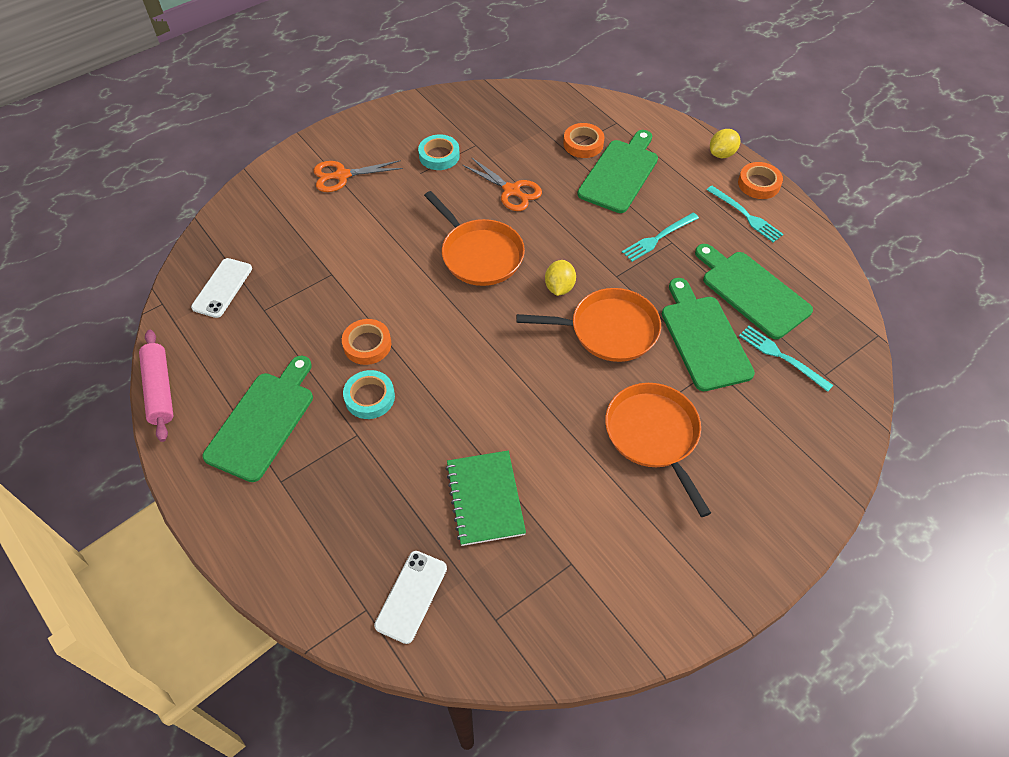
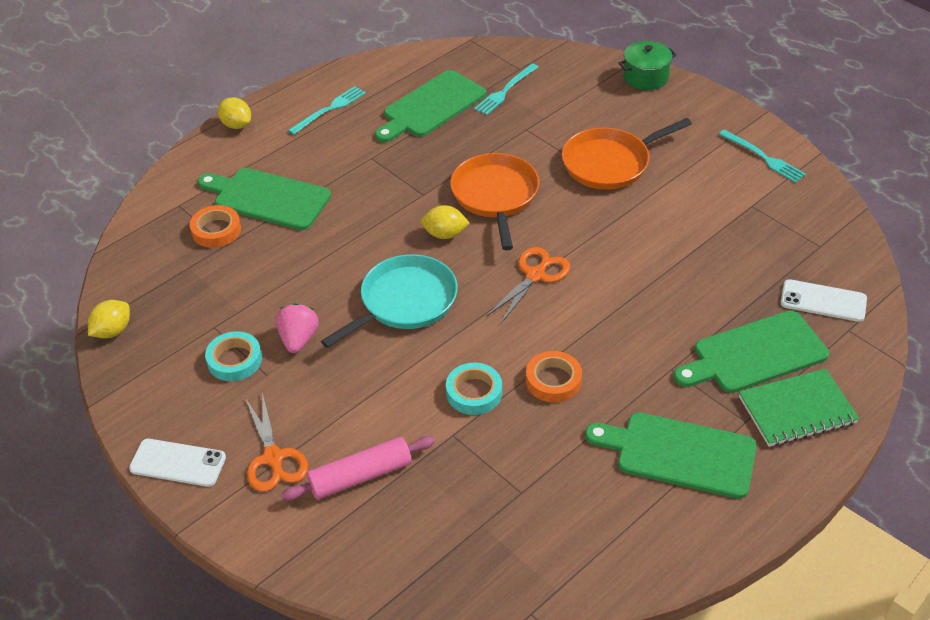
camera: 95 degrees left, 10 degrees down
pink rolling pin [139,330,173,442] -> pink rolling pin moved to [281,436,435,501]
white phone [191,258,252,318] -> white phone moved to [129,439,226,487]
turquoise tape [343,370,395,419] -> turquoise tape moved to [446,363,502,415]
orange pan [424,191,525,286] -> turquoise pan [321,254,458,348]
green notebook [446,451,526,546] -> green notebook moved to [739,369,859,447]
orange scissors [463,157,542,211] -> orange scissors moved to [487,247,570,323]
turquoise fork [622,213,699,262] -> turquoise fork moved to [719,130,806,183]
green cutting board [662,278,755,391] -> green cutting board moved to [674,311,829,393]
orange tape [738,162,783,199] -> none
none -> yellow lemon [88,300,130,338]
none -> pink strawberry [276,303,319,353]
none -> green pot [619,41,677,90]

